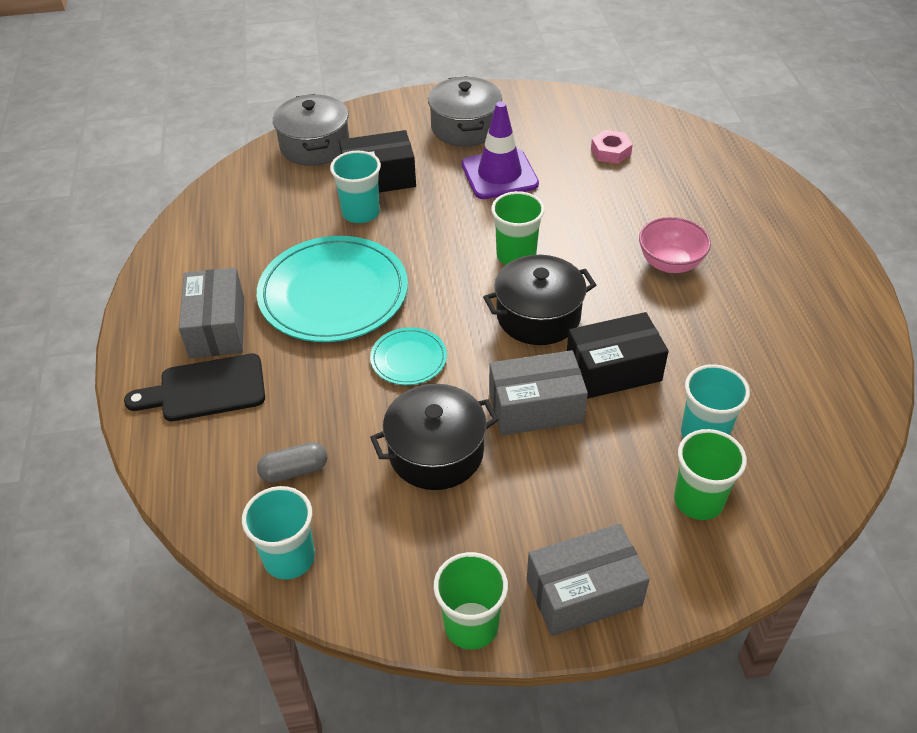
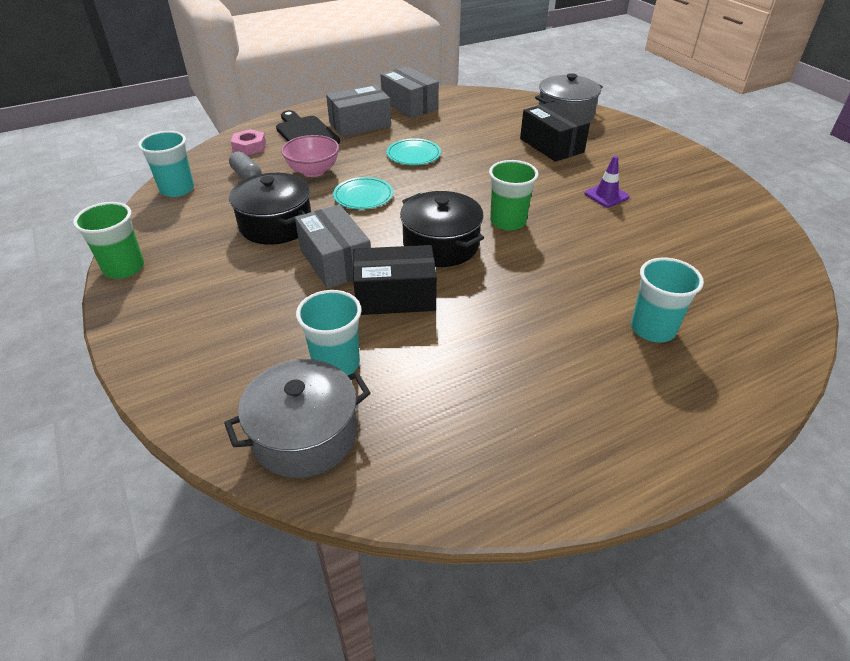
camera: 70 degrees right, 5 degrees down
turquoise plate [257,236,408,342] -> turquoise plate [387,138,441,165], size x0.48
turquoise cup [330,151,381,223] -> turquoise cup moved to [631,257,704,342]
grey pot [428,76,502,147] -> grey pot moved to [224,359,370,478]
purple traffic cone [462,101,539,199] -> purple traffic cone [584,156,630,207], size x0.55
grey box [527,524,650,636] -> grey box moved to [380,66,439,118]
black box [567,312,669,399] -> black box turned 60 degrees counterclockwise [353,245,437,315]
pink nut [591,130,633,164] -> pink nut moved to [231,129,266,155]
pink bowl [639,217,711,273] -> pink bowl moved to [281,135,339,177]
green cup [674,429,747,520] -> none

